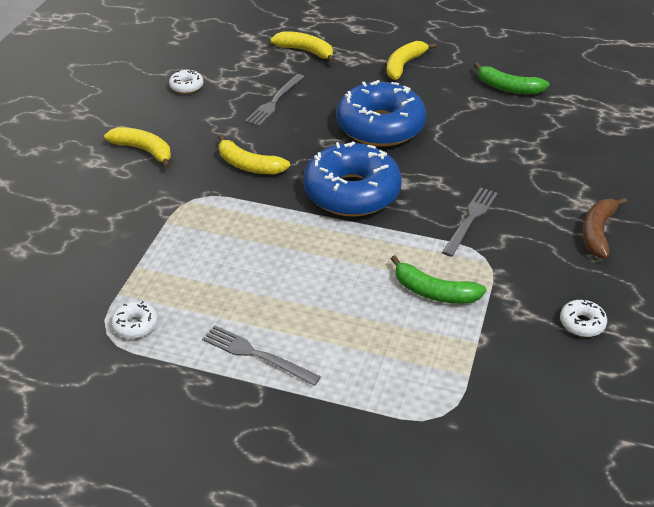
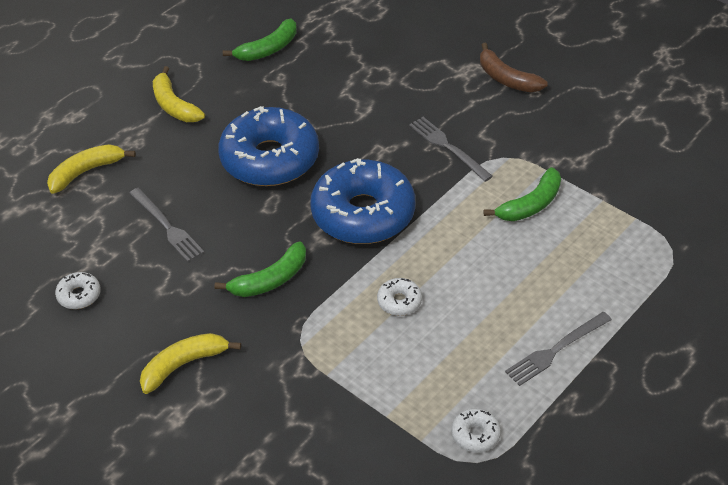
camera: 65 degrees left, 5 degrees up
yellow banana [218,134,290,174] -> green banana [214,241,306,297]
white donut [560,299,607,337] -> white donut moved to [377,278,422,316]

